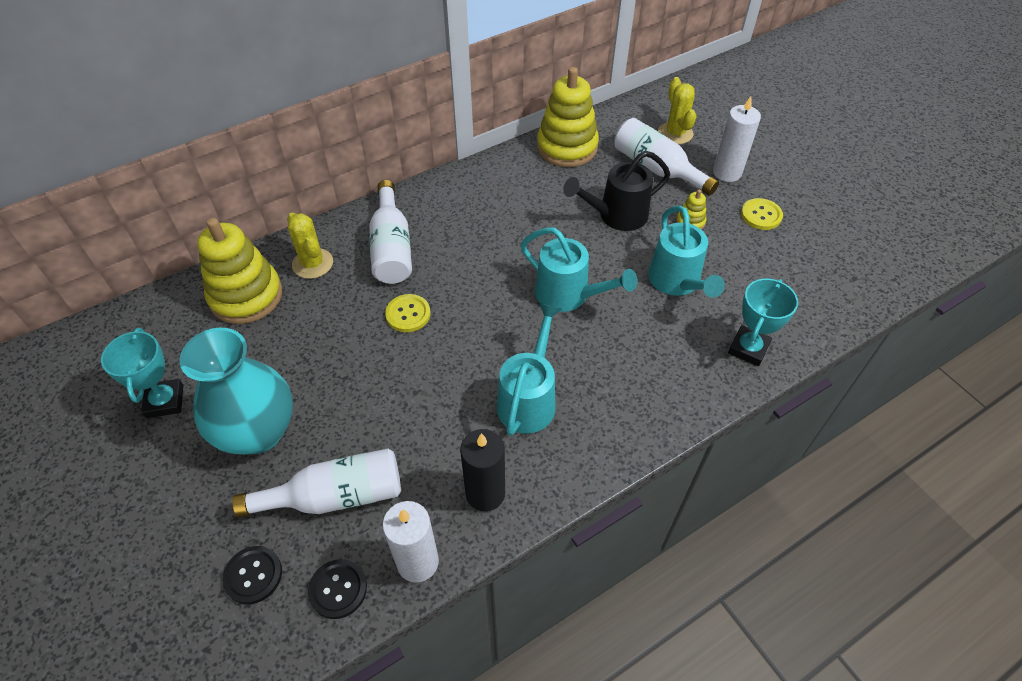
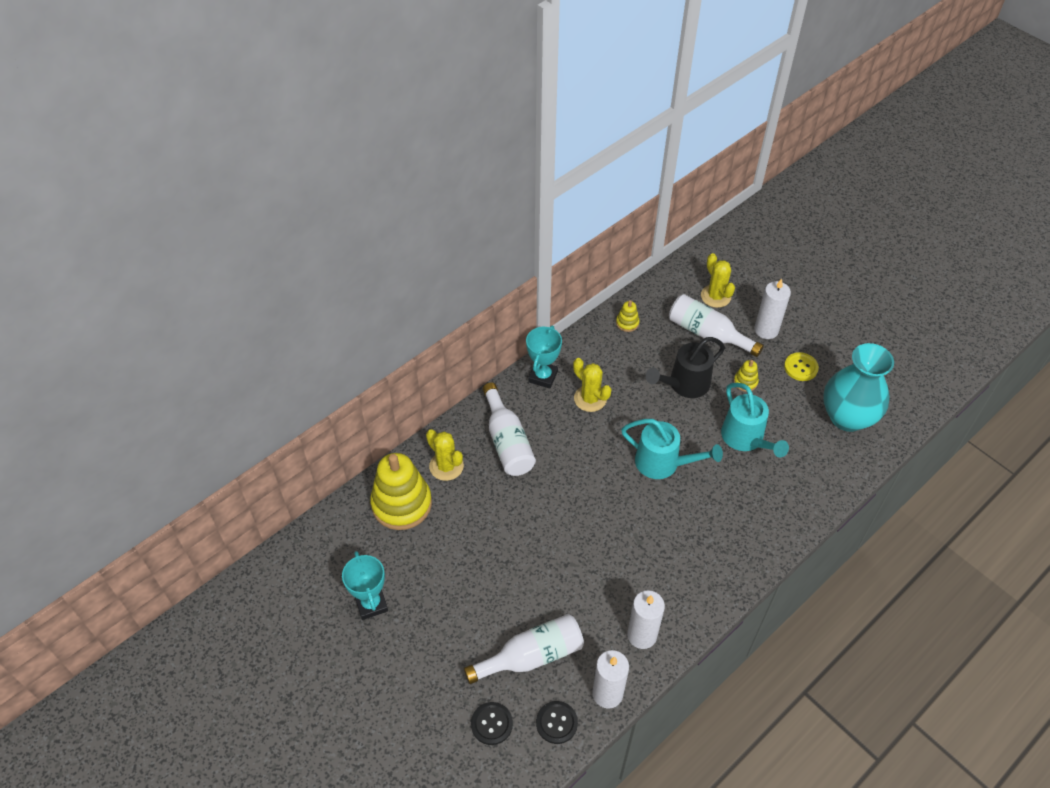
camera: 10 degrees left, 0 degrees up
turquoise vase [179,328,293,455] -> turquoise vase moved to [823,343,894,432]
yellow button [385,294,430,332] -> none
black candle [460,429,505,511] -> white candle [627,590,665,649]
turquoise watering can [497,303,561,436] -> none
yellow stacking toy [537,67,599,167] -> yellow stacking toy [616,300,639,332], size x0.43
turquoise trophy [728,279,798,366] -> turquoise trophy moved to [526,325,562,389]
none -> yellow cactus [573,358,611,412]

